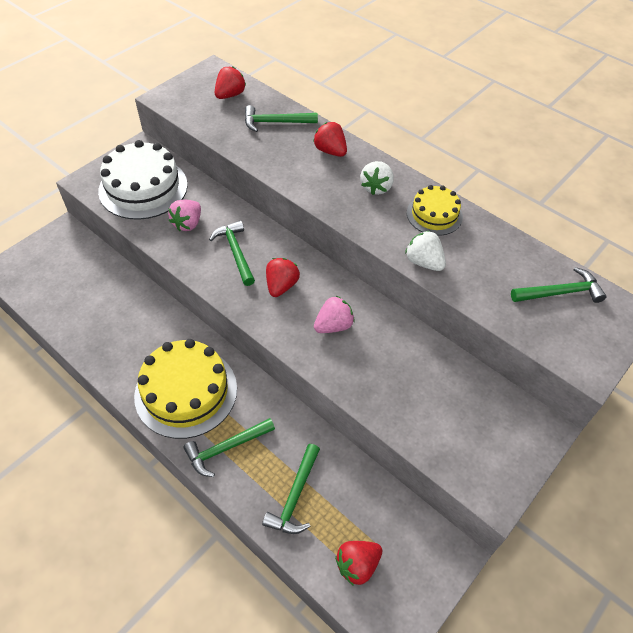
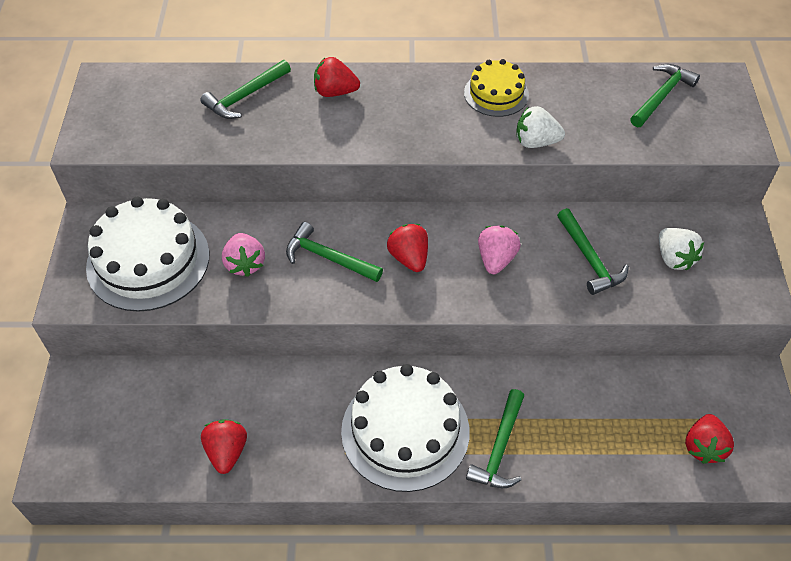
camera: 40 degrees left, 0 degrees up
yellow cake [134,339,237,439] -> white cake [341,364,470,492]
red strawberry [215,66,246,99] -> red strawberry moved to [201,419,247,474]
green hammer [262,444,320,534] -> green hammer moved to [557,208,629,295]
white strawberry [360,161,394,195] -> white strawberry moved to [659,228,704,270]

